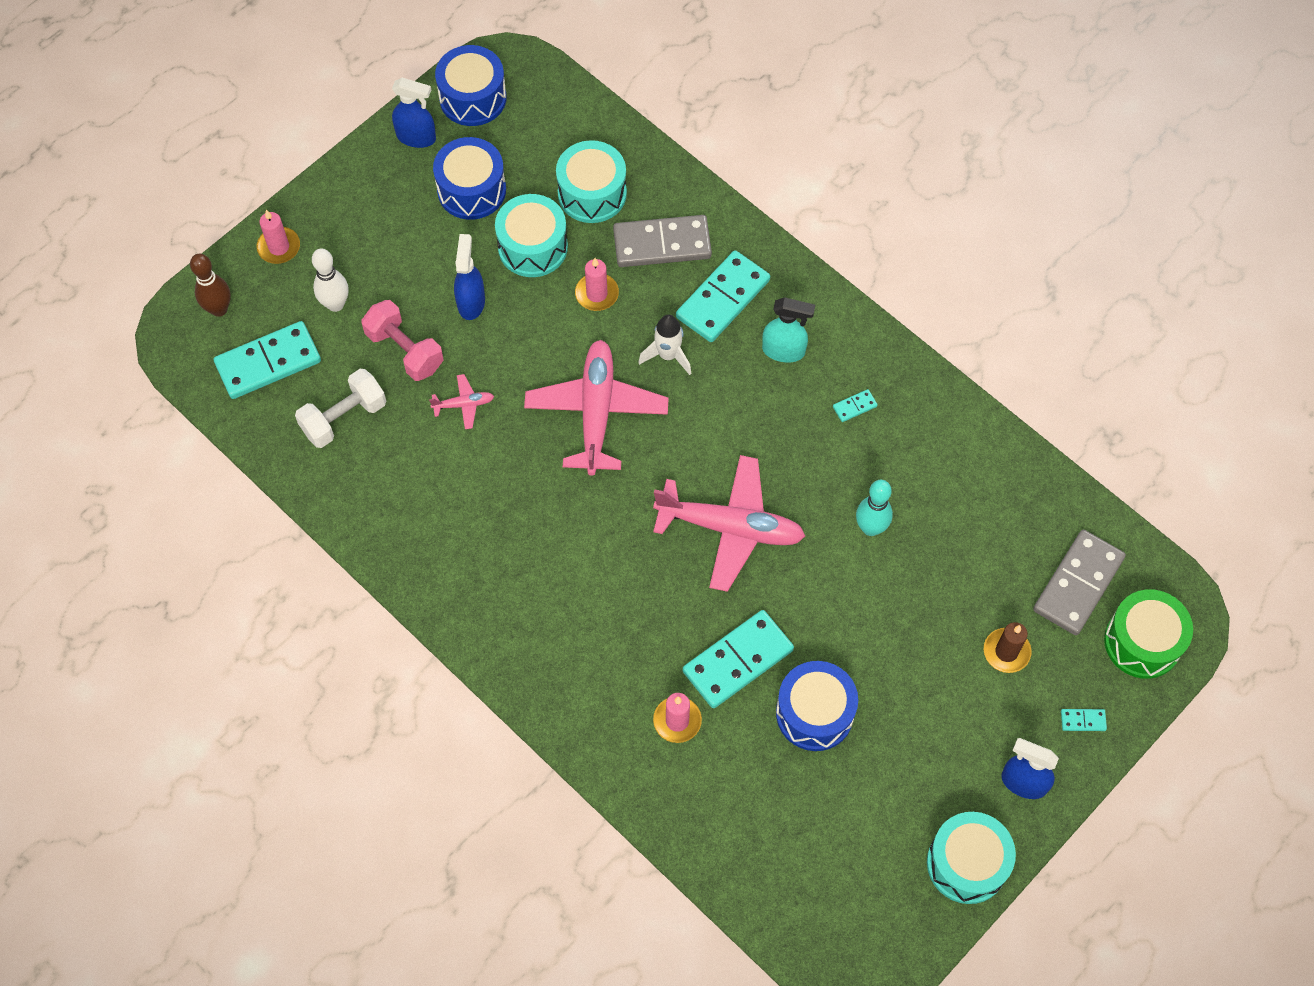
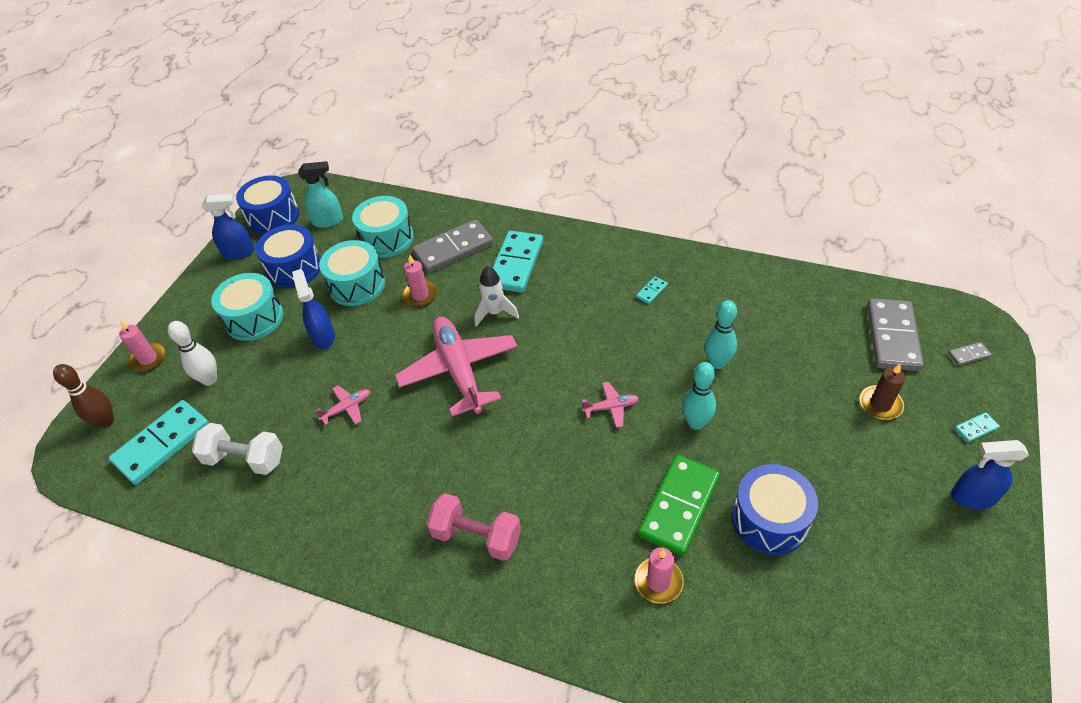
camera: 20 degrees left, 15 degrees down
white dumbbell [295,369,386,448] -> white dumbbell turned 75 degrees clockwise [192,423,283,475]
pink dumbbell [361,300,444,381] -> pink dumbbell moved to [427,493,521,561]
pink plane [653,455,805,592] -> pink plane [582,382,639,428], size x0.43
turquoise domino [683,610,794,708] -> green domino [638,455,720,556]
turquoise spray bottle [762,297,815,362] -> turquoise spray bottle moved to [298,161,343,228]
turquoise drum [927,812,1016,904] -> turquoise drum moved to [211,273,284,341]
green drum [1104,589,1193,679] -> grey domino [948,342,992,366]
none -> turquoise bowling pin [682,362,716,430]

